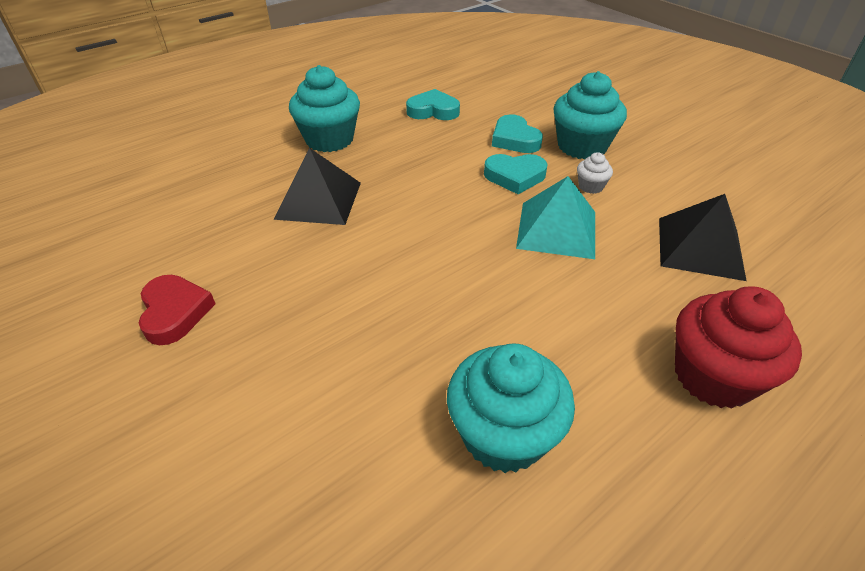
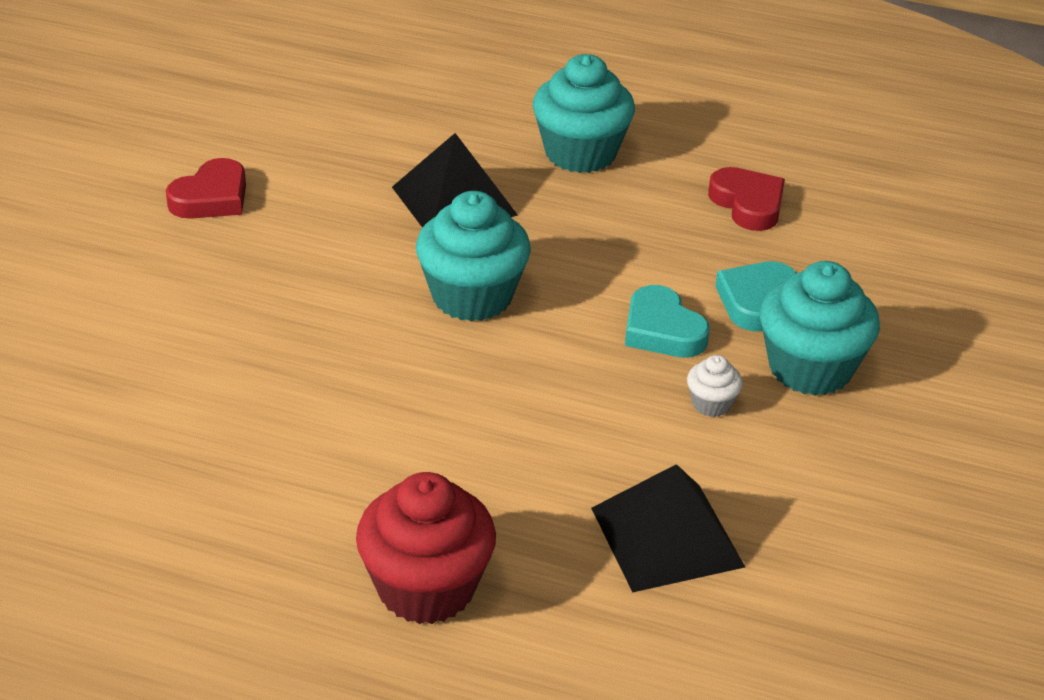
camera: 55 degrees right, 5 degrees down
turquoise heart [406,89,460,120] -> red heart [708,167,785,231]
turquoise cupcake [447,343,575,473] -> turquoise cupcake moved to [416,191,531,322]
turquoise pyramid [516,176,595,259] -> none

